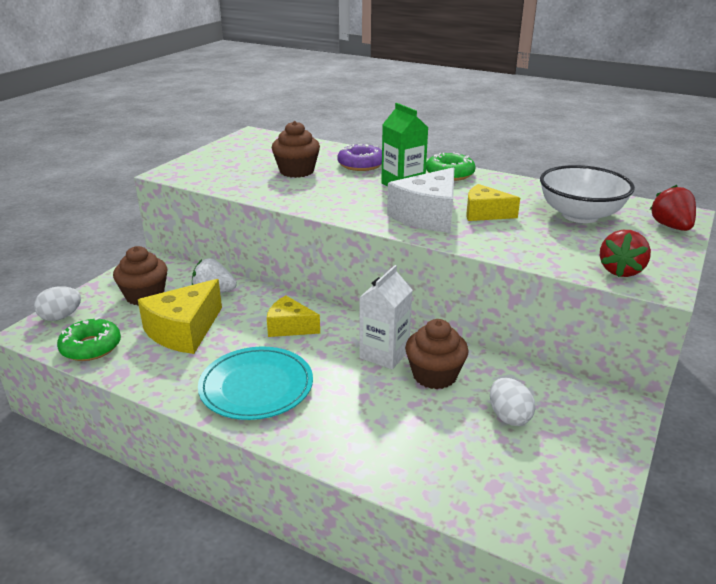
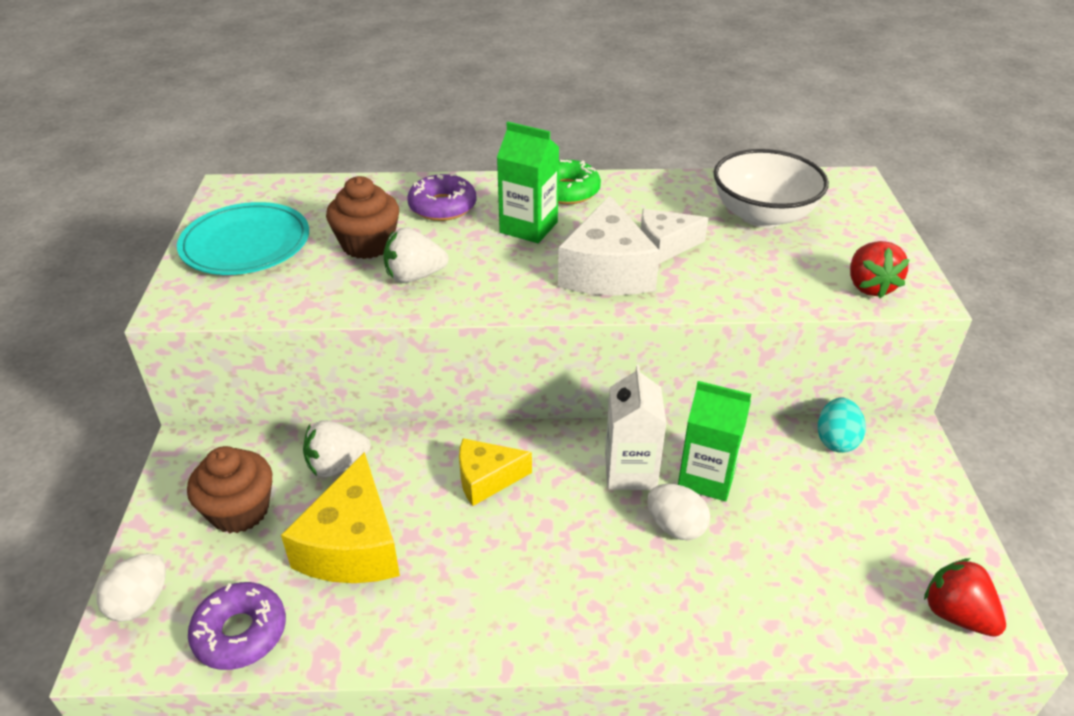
camera: 30 degrees left, 10 degrees up
green donut [57,317,121,361] -> purple donut [188,582,286,670]
turquoise plate [198,347,313,420] -> turquoise plate moved to [177,202,309,275]
brown cupcake [405,319,469,389] -> green carton [678,381,751,501]
yellow cheese [466,184,520,221] -> white cheese [641,209,708,264]
white egg [490,378,536,426] -> white egg moved to [647,484,710,540]
red strawberry [650,185,696,231] -> red strawberry moved to [924,558,1006,637]
none -> white strawberry [383,227,448,283]
none -> turquoise egg [818,398,866,453]

